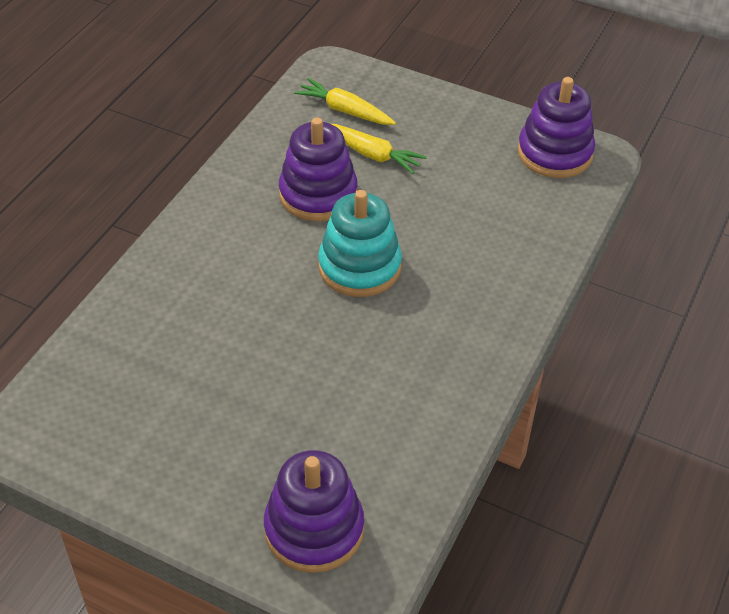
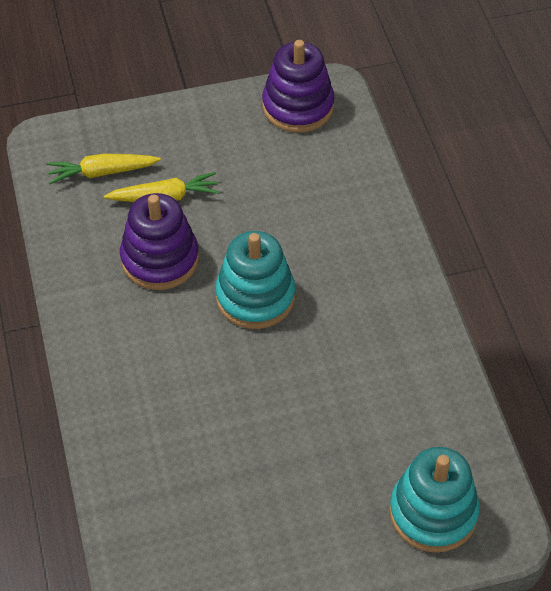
camera: 40 degrees left, 5 degrees up
purple stacking toy [264,450,364,573] -> turquoise stacking toy [389,447,480,553]

